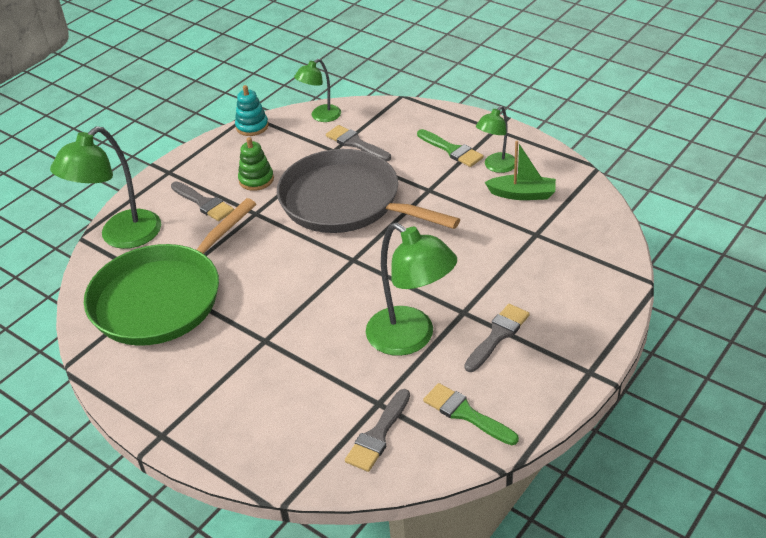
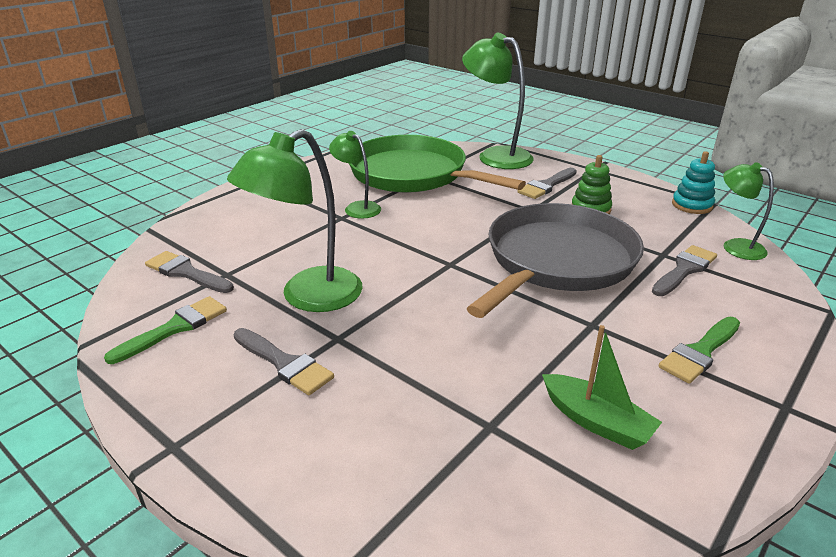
camera: 90 degrees right, 10 degrees down
green lamp [476,106,515,173] -> green lamp moved to [329,131,381,219]
green boat [485,141,556,200] -> green boat turned 60 degrees counterclockwise [542,325,662,450]

